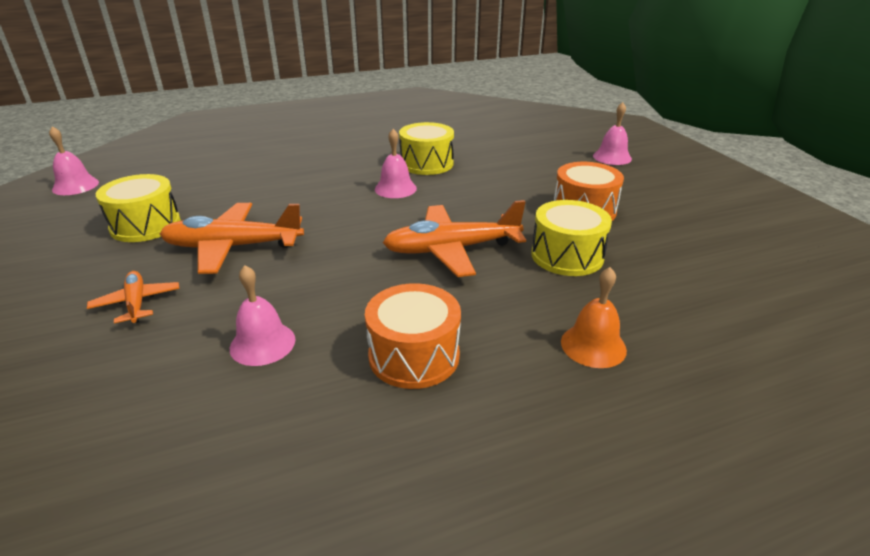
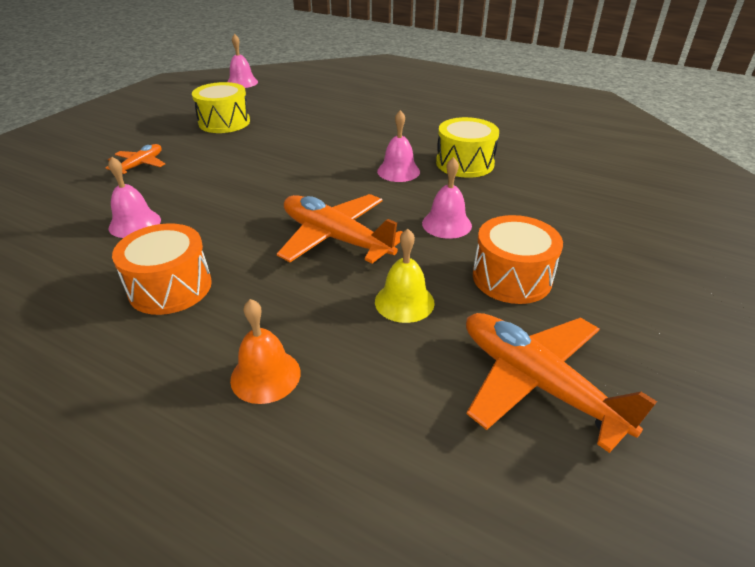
camera: 50 degrees right, 5 degrees up
orange plane [160,203,304,274] -> orange plane moved to [466,313,657,453]
yellow drum [531,200,612,276] -> yellow bell [375,229,435,323]
pink bell [593,102,632,165] -> pink bell moved to [422,157,472,239]

